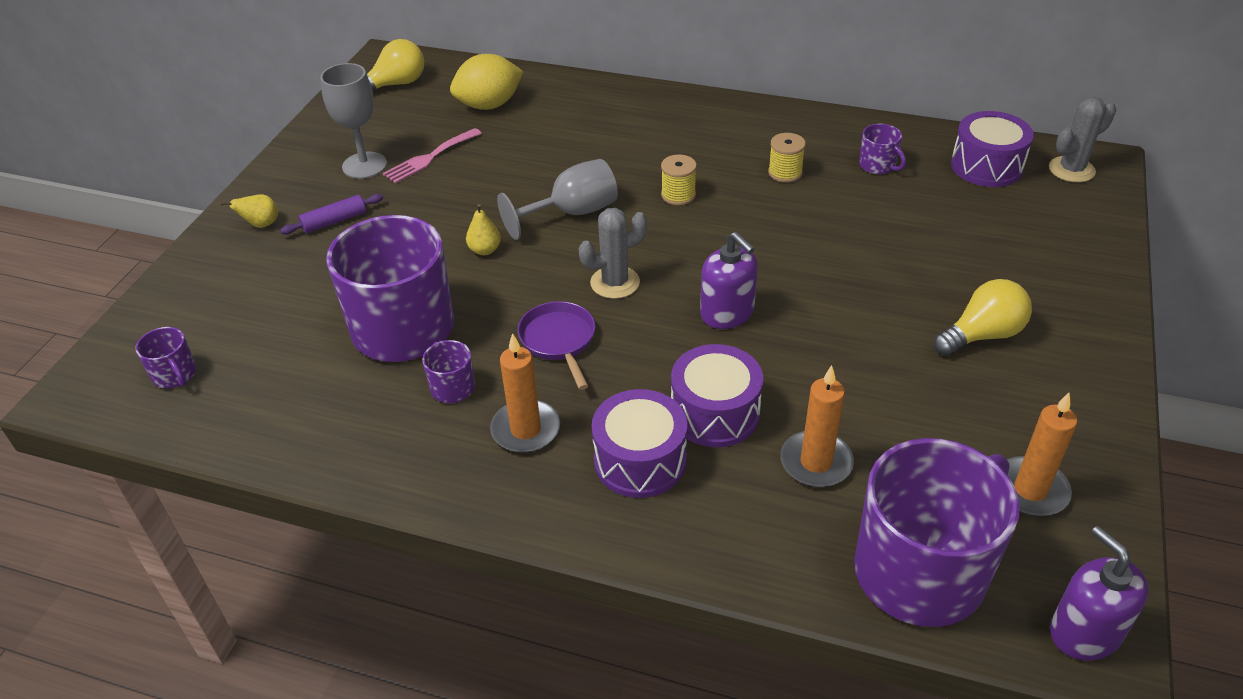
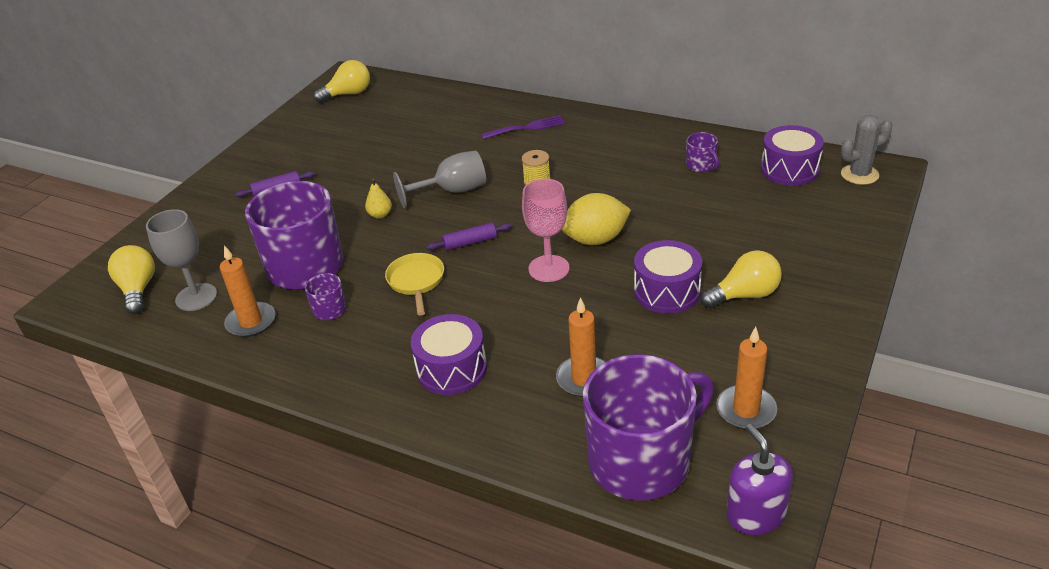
camera: 10 degrees right, 5 degrees down
purple mug [136,327,196,388] -> yellow light bulb [108,245,155,314]
yellow pear [220,194,278,228] -> none
grey goblet [320,63,387,179] -> grey goblet moved to [146,209,217,311]
pink fork [383,128,482,184] -> none
yellow lemon [450,54,524,110] -> yellow lemon moved to [561,193,631,245]
orange candle [490,333,560,453] -> orange candle moved to [220,245,275,337]
purple pan [518,301,595,390] -> yellow pan [385,253,444,316]
grey cactus [579,208,647,299] -> purple rolling pin [426,222,512,251]
purple drum [671,344,763,447] -> purple drum moved to [634,240,702,314]
purple soap dispenser [700,232,758,329] -> pink goblet [522,179,570,282]
yellow spool [768,133,806,183] -> none
none -> purple fork [481,115,566,140]

